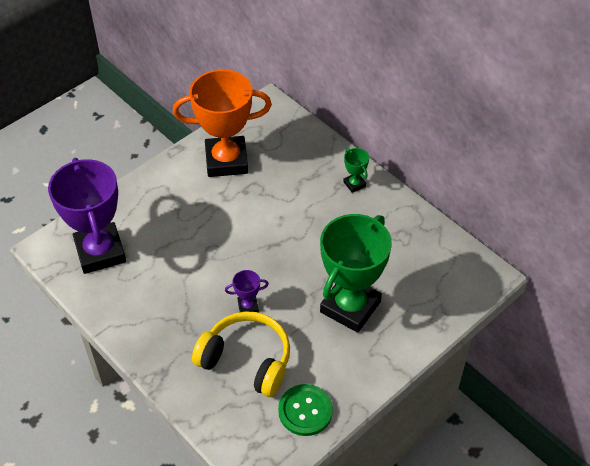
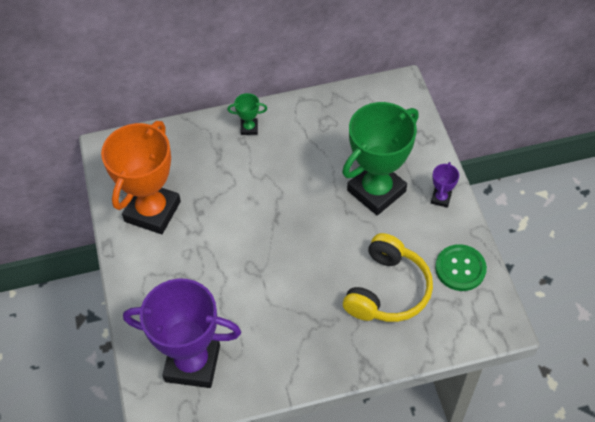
camera: 60 degrees left, 5 degrees up
yellow headphones [192,311,290,397] -> yellow headphones turned 150 degrees clockwise [343,233,433,322]
purple trophy [225,270,269,313] -> purple trophy moved to [431,162,459,208]
green trophy [320,214,392,333] -> green trophy turned 75 degrees clockwise [342,102,419,215]

